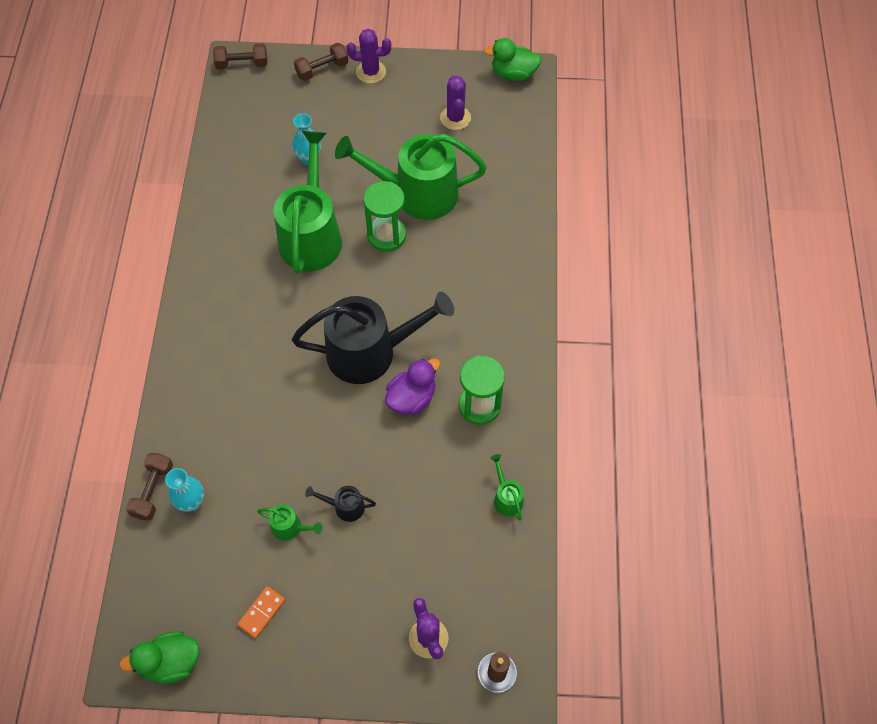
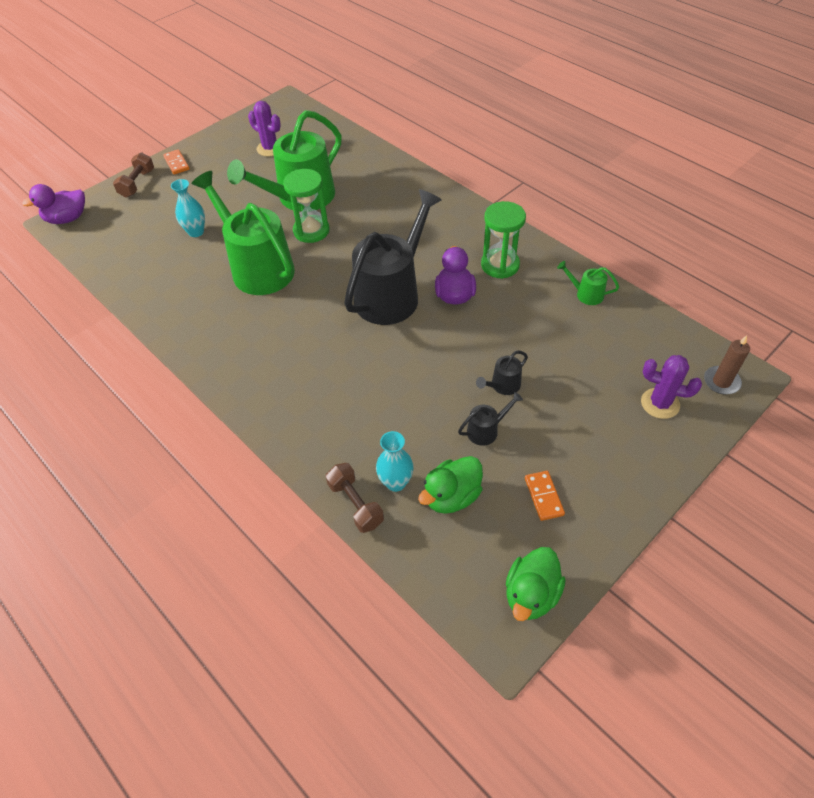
camera: 45 degrees left, 10 degrees down
brown dumbbell [213,43,268,69] -> purple duck [22,184,85,224]
green watering can [257,505,323,541] -> black watering can [458,392,523,446]
purple cactus [346,29,391,83] -> orange domino [163,149,190,175]
green duck [484,38,542,81] -> green duck moved to [418,456,483,514]

